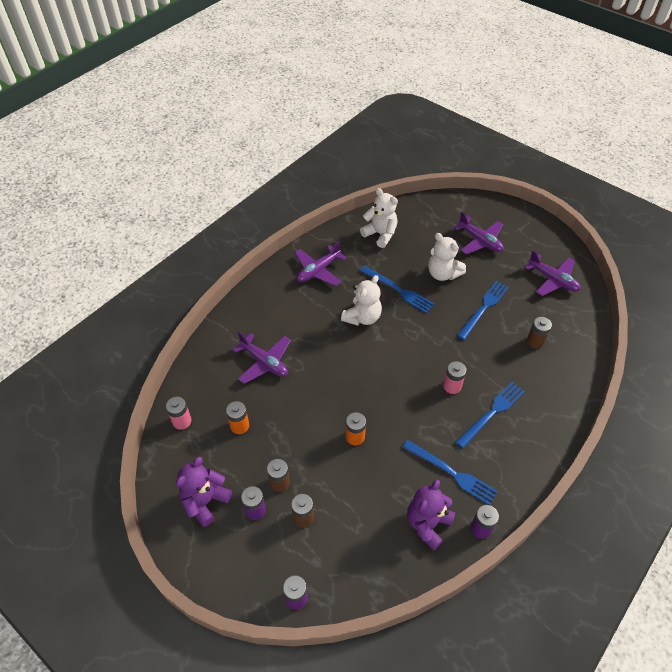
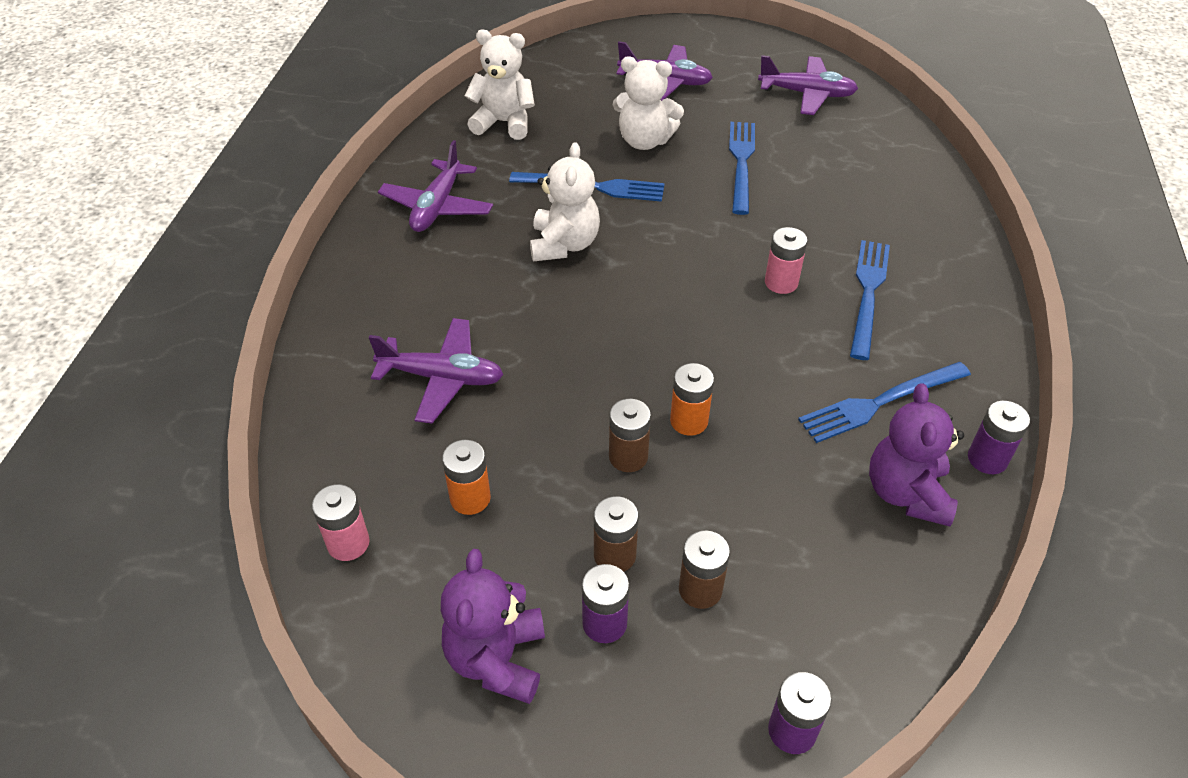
camera: 30 degrees left, 5 degrees down
blue fork [402,440,498,505] -> blue fork turned 150 degrees clockwise [798,362,971,443]
brown battery [527,317,552,349] -> brown battery moved to [609,399,651,472]

